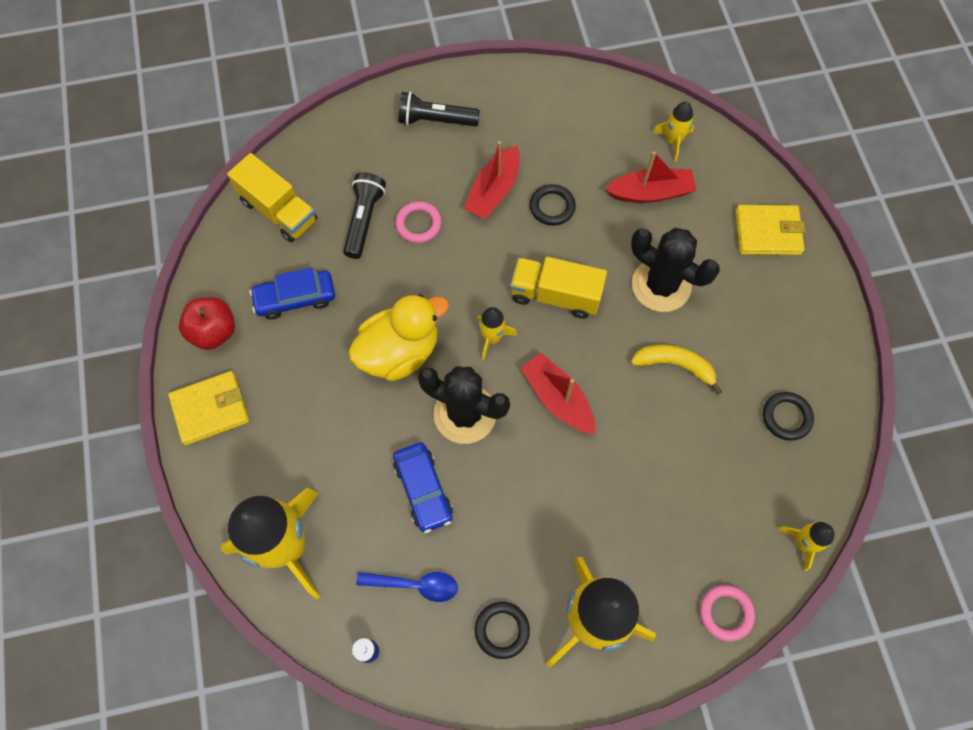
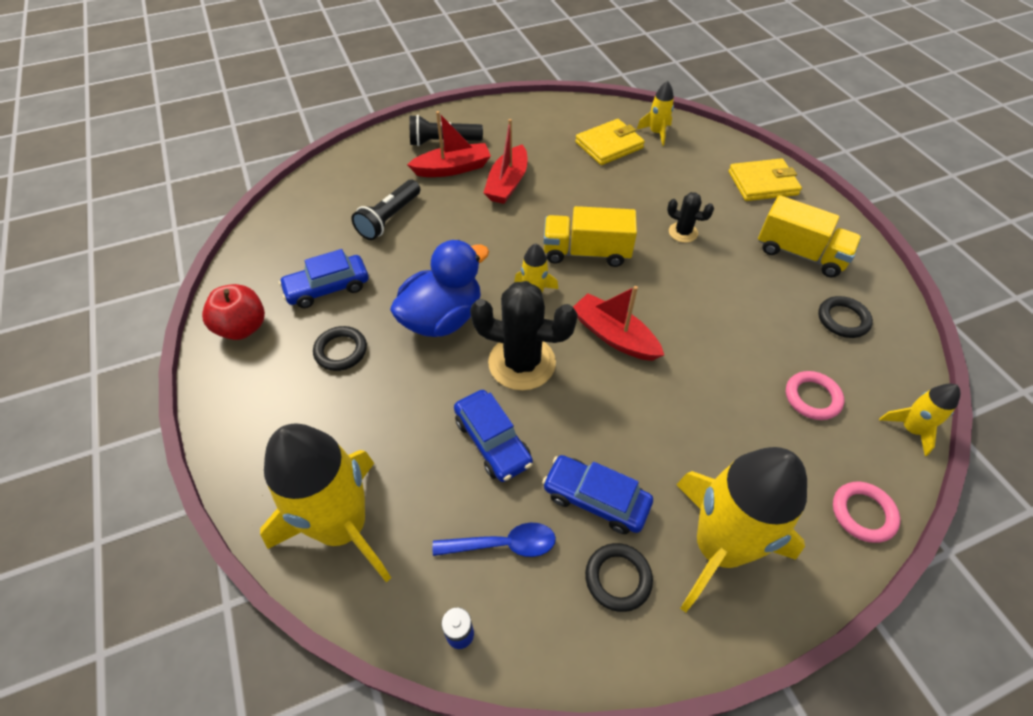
camera: 10 degrees left, 15 degrees down
yellow wallet [168,371,249,445] -> yellow wallet moved to [575,119,645,165]
yellow truck [227,153,317,242] -> yellow truck moved to [758,195,862,277]
black flashlight [344,173,386,259] -> black flashlight turned 150 degrees counterclockwise [351,180,420,240]
yellow duck [348,294,449,381] -> blue duck [390,240,489,337]
pink ring [395,201,442,243] -> pink ring moved to [786,371,844,420]
black ring [530,184,576,226] -> black ring moved to [313,326,367,371]
red boat [605,151,696,203] -> red boat moved to [407,111,491,177]
black cactus [631,228,720,312] -> black cactus [667,192,714,243], size x0.51
yellow banana [631,345,722,395] -> none
none -> blue car [542,455,653,534]

